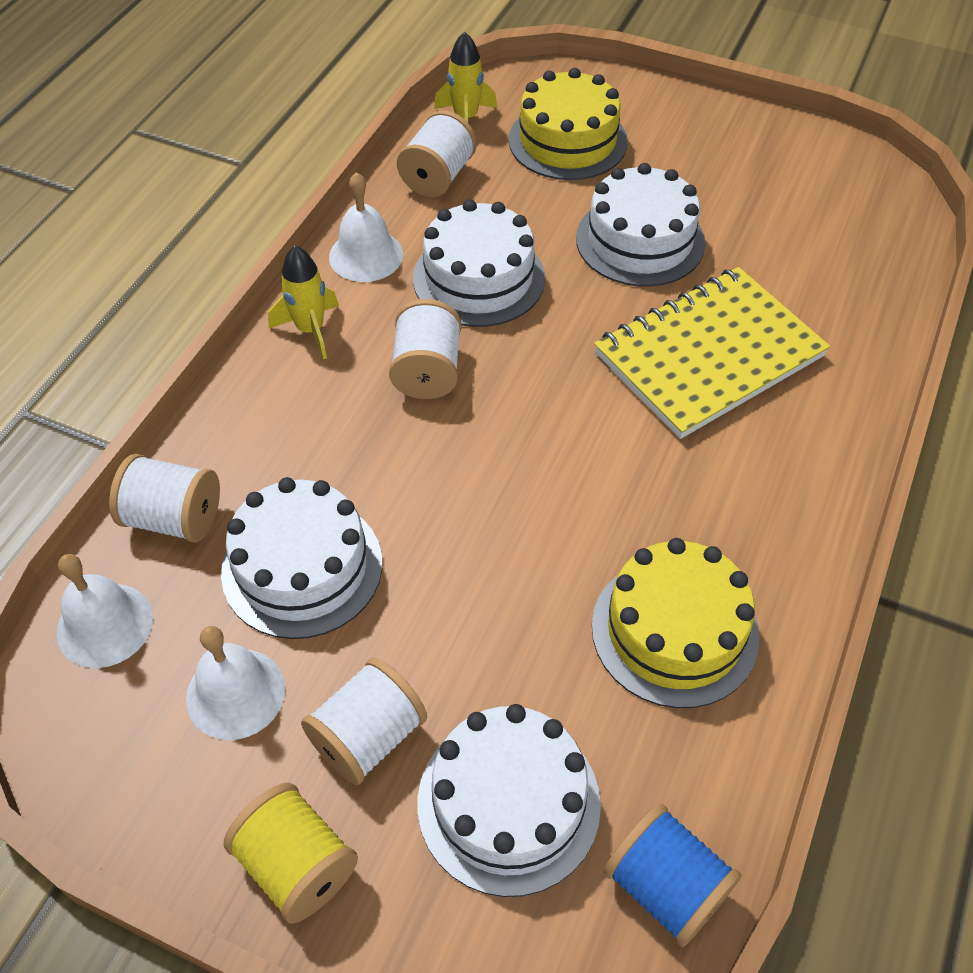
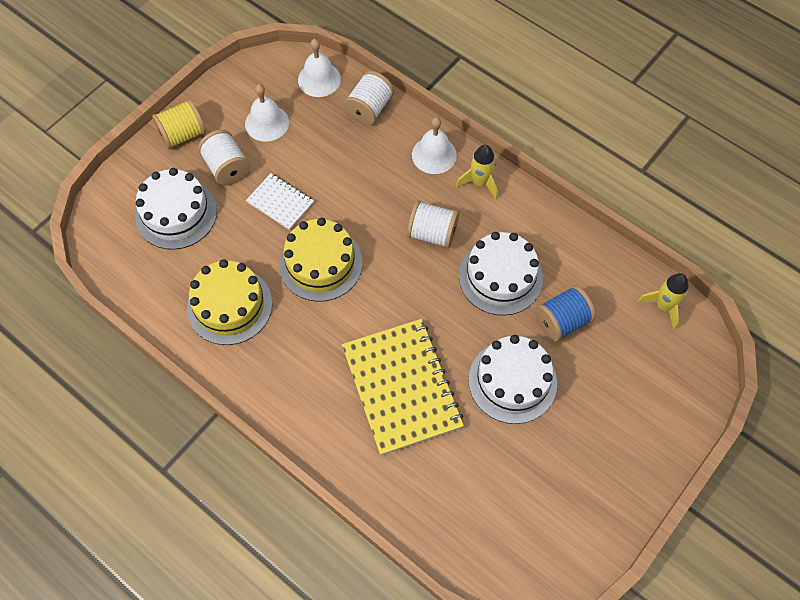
camera: 105 degrees right, 10 degrees up
white cake [221,477,382,639] -> none
white bell [329,172,403,282] -> white bell moved to [412,117,457,174]
white spool [397,110,477,197] -> none
yellow cake [509,68,628,180] -> yellow cake moved to [279,218,362,302]
blue spool [604,804,741,947] -> blue spool moved to [535,286,596,342]
none -> white notebook [246,173,314,230]

